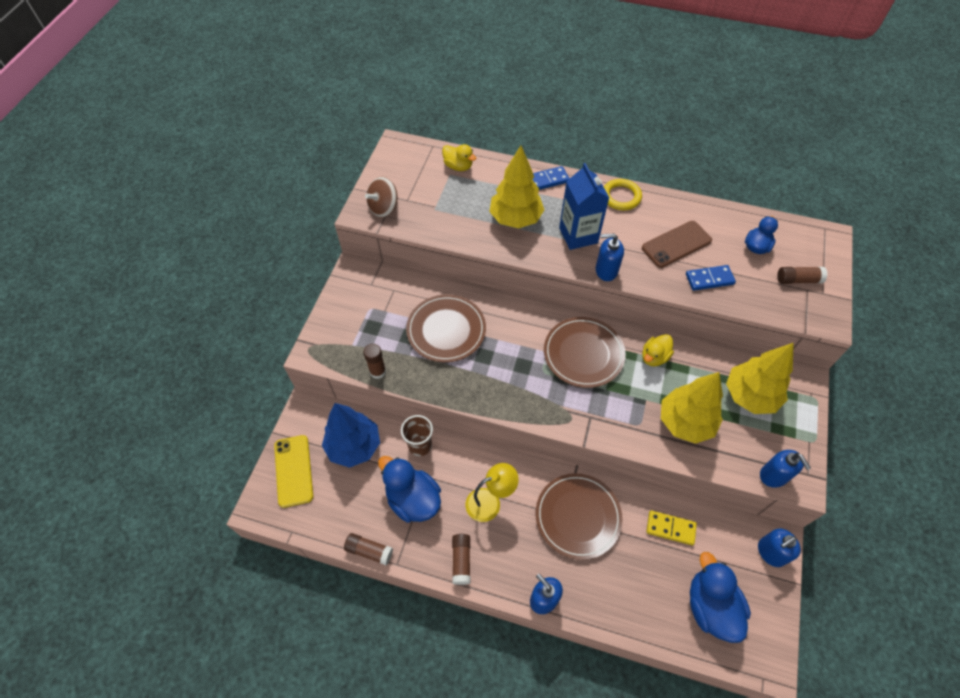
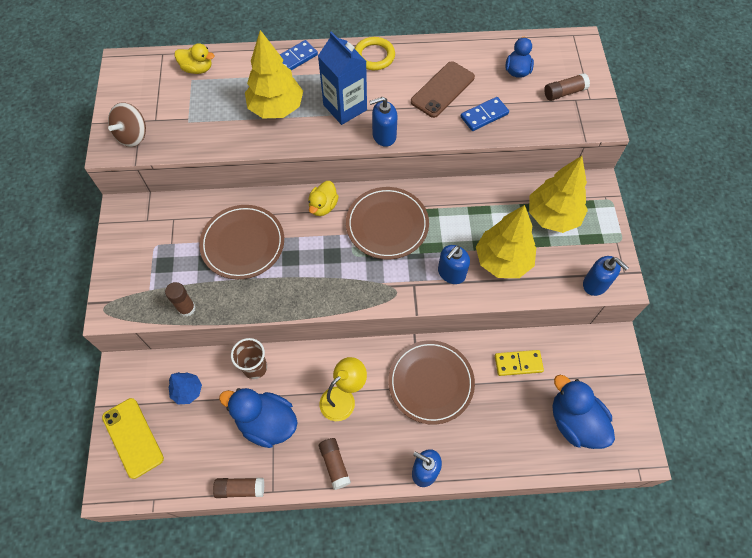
camera: 20 degrees left, 5 degrees up
blue tree [322,403,380,468] -> blue tree [168,372,202,404], size x0.55
yellow duck [642,334,674,367] -> yellow duck moved to [308,181,339,216]
blue soap dispenser [758,528,801,567] -> blue soap dispenser moved to [438,245,470,284]

